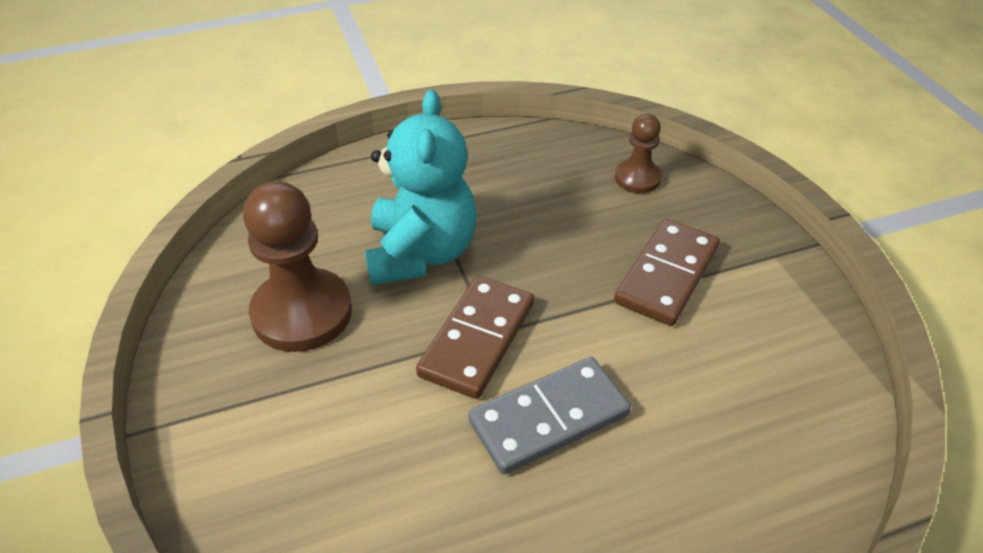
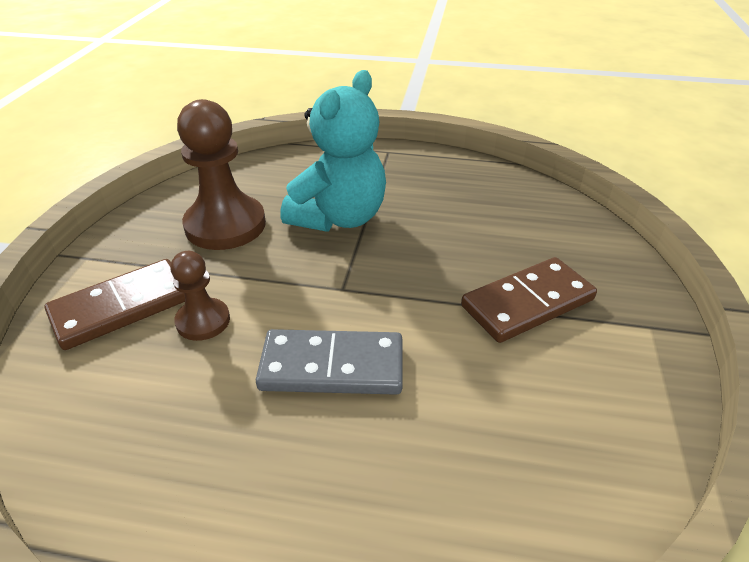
camera: 30 degrees right, 5 degrees down
brown domino [416,276,534,399] -> brown domino moved to [44,259,185,350]
brown pawn [615,114,662,193] -> brown pawn moved to [171,251,230,341]

